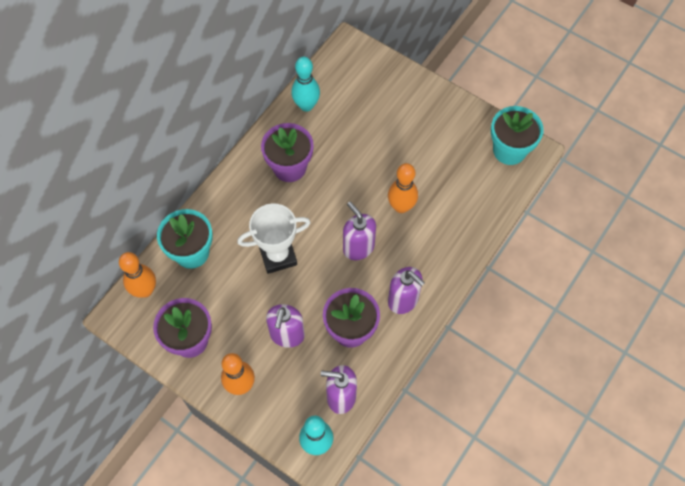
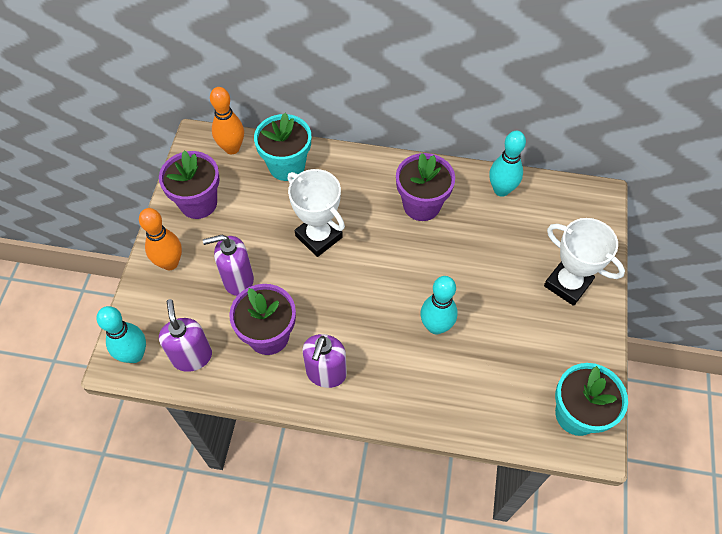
camera: 65 degrees right, 5 degrees down
purple soap dispenser [343,202,376,260] -> none
orange bowling pin [388,163,418,213] -> turquoise bowling pin [420,276,458,334]
none -> white trophy [544,218,625,306]

